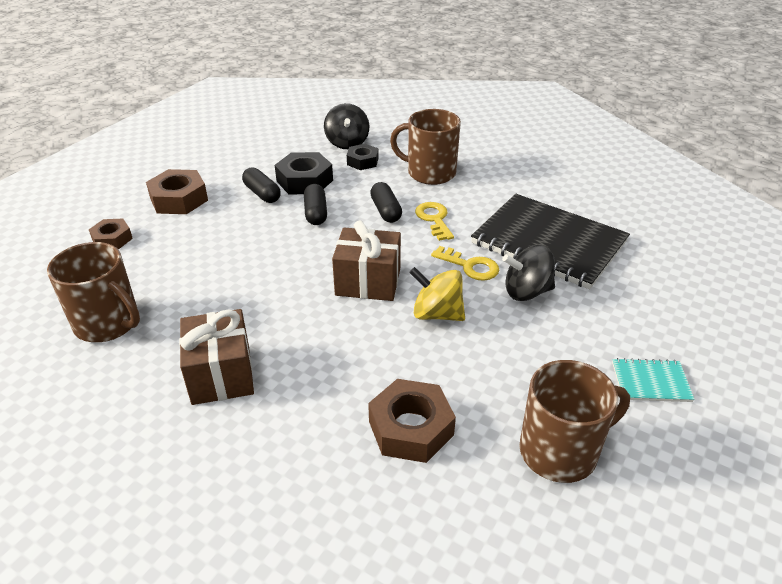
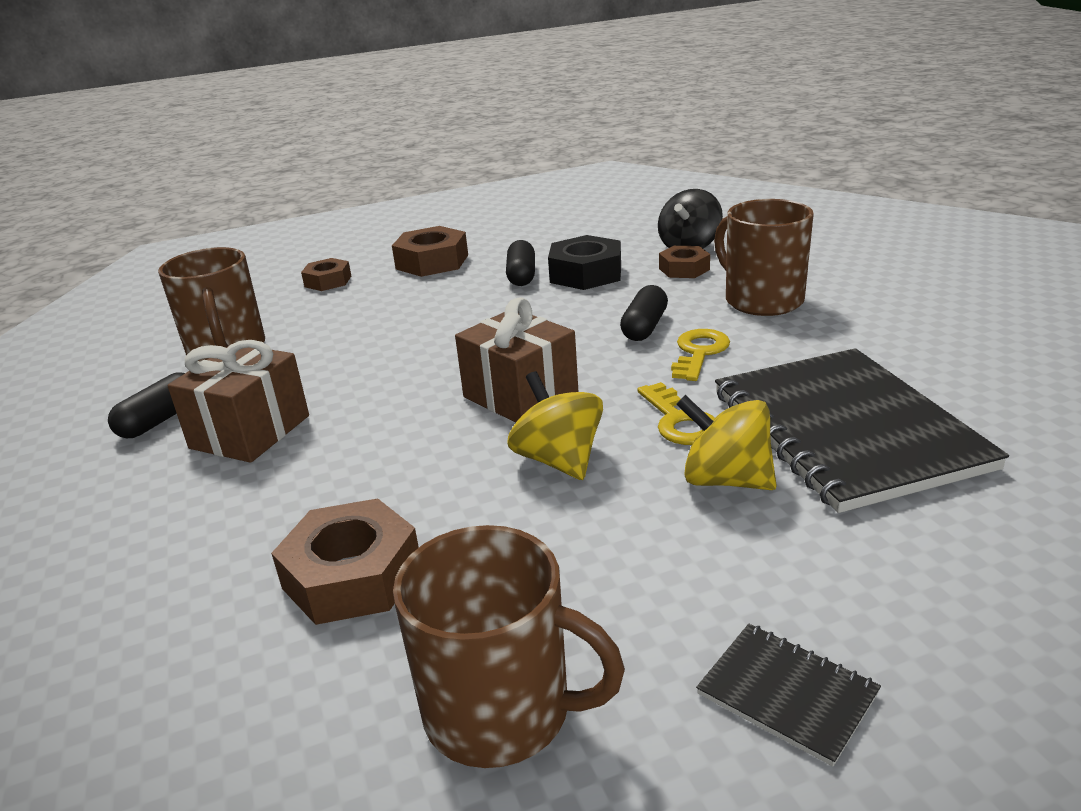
camera: 40 degrees right, 10 degrees down
black capsule [304,184,327,225] -> black capsule moved to [108,373,185,438]
black nut [347,144,378,170] -> brown nut [659,246,710,278]
black spinning top [502,245,555,301] -> yellow spinning top [676,395,777,490]
turquoise notebook [612,358,695,402] -> black notebook [696,624,881,767]

